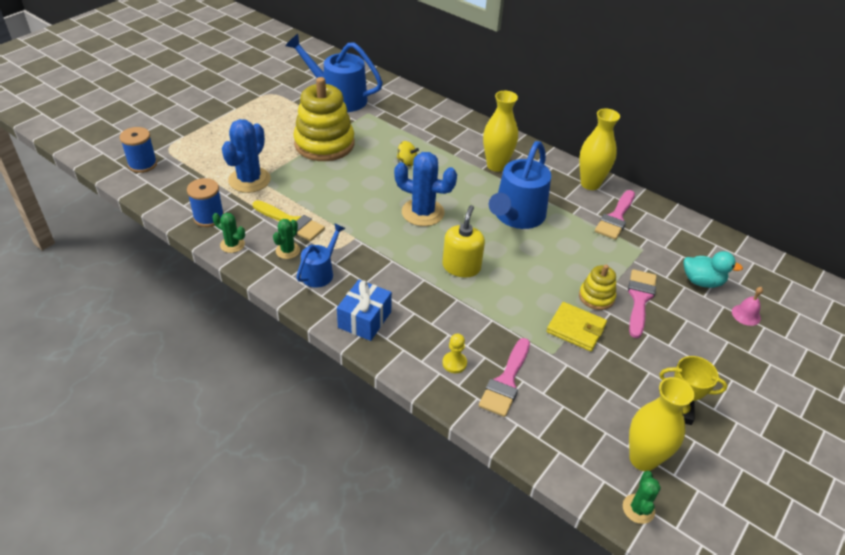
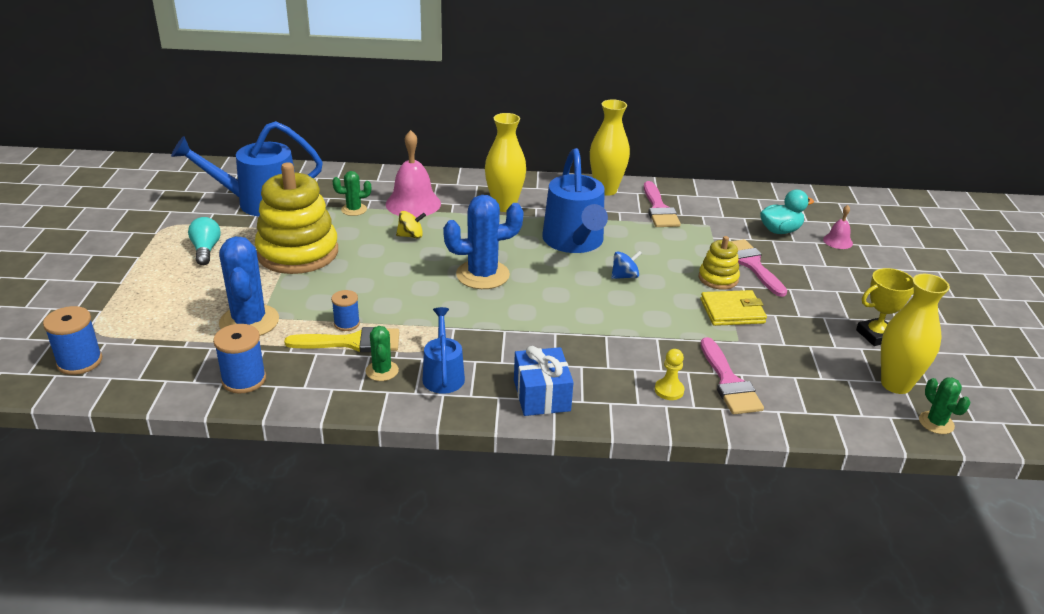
camera: 35 degrees left, 10 degrees down
green cactus [212,213,245,253] -> green cactus moved to [333,171,371,216]
yellow soap dispenser [442,205,485,277] -> none
none -> turquoise light bulb [188,217,221,265]
none -> blue spool [331,290,360,331]
none -> pink bell [386,130,441,217]
none -> blue spinning top [611,251,642,279]

